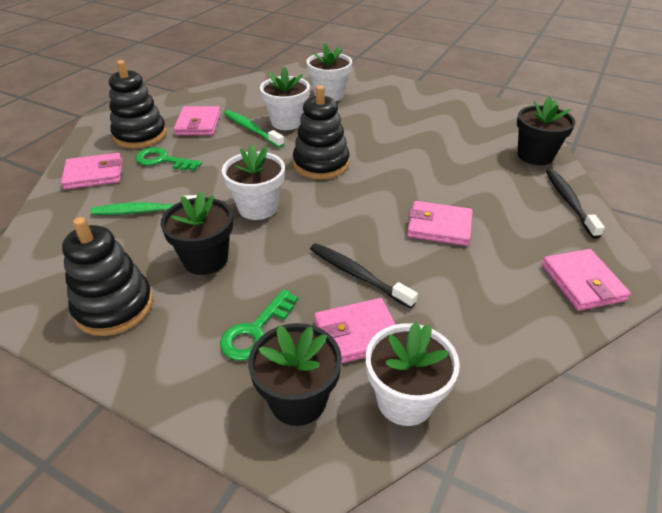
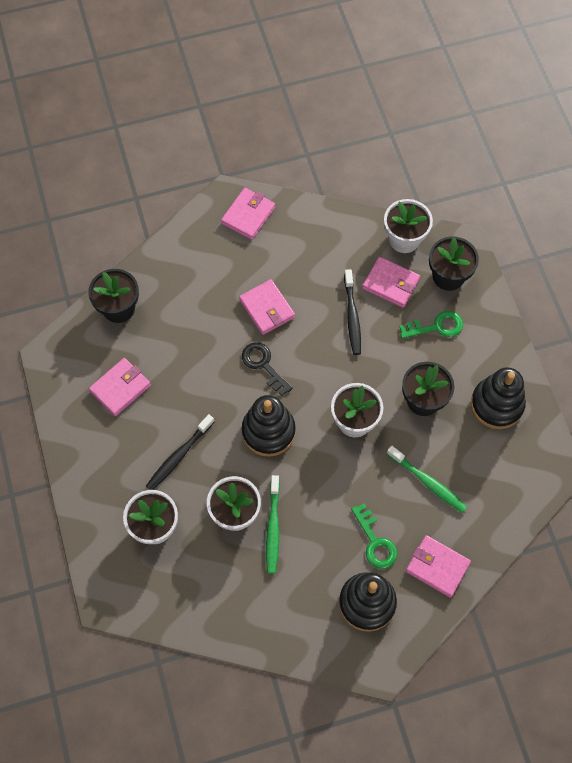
camera: 135 degrees left, 25 degrees up
pink wallet [174,106,221,135] -> pink wallet moved to [89,358,151,416]
black toothbrush [546,169,605,239] -> black toothbrush moved to [146,414,214,490]
none -> black key [242,342,293,396]

